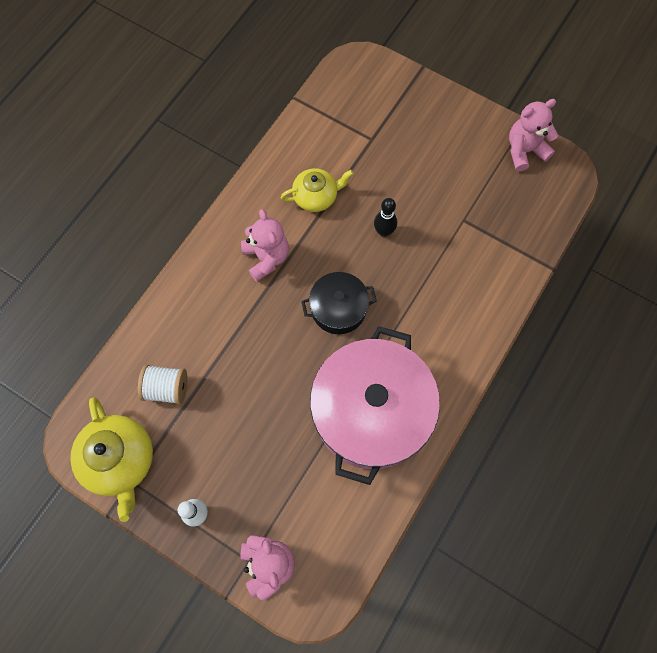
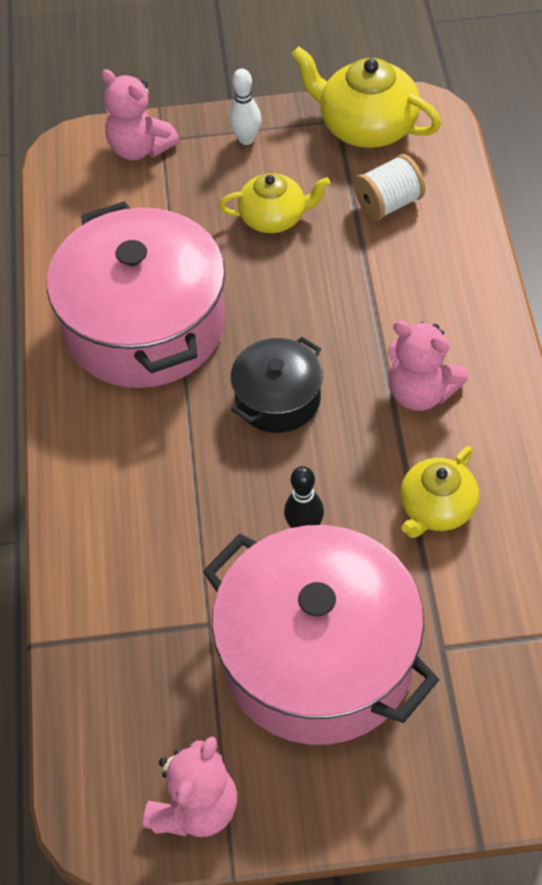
camera: 145 degrees right, 15 degrees down
none -> pink pot [203,525,439,745]
none -> yellow teapot [219,173,330,233]

